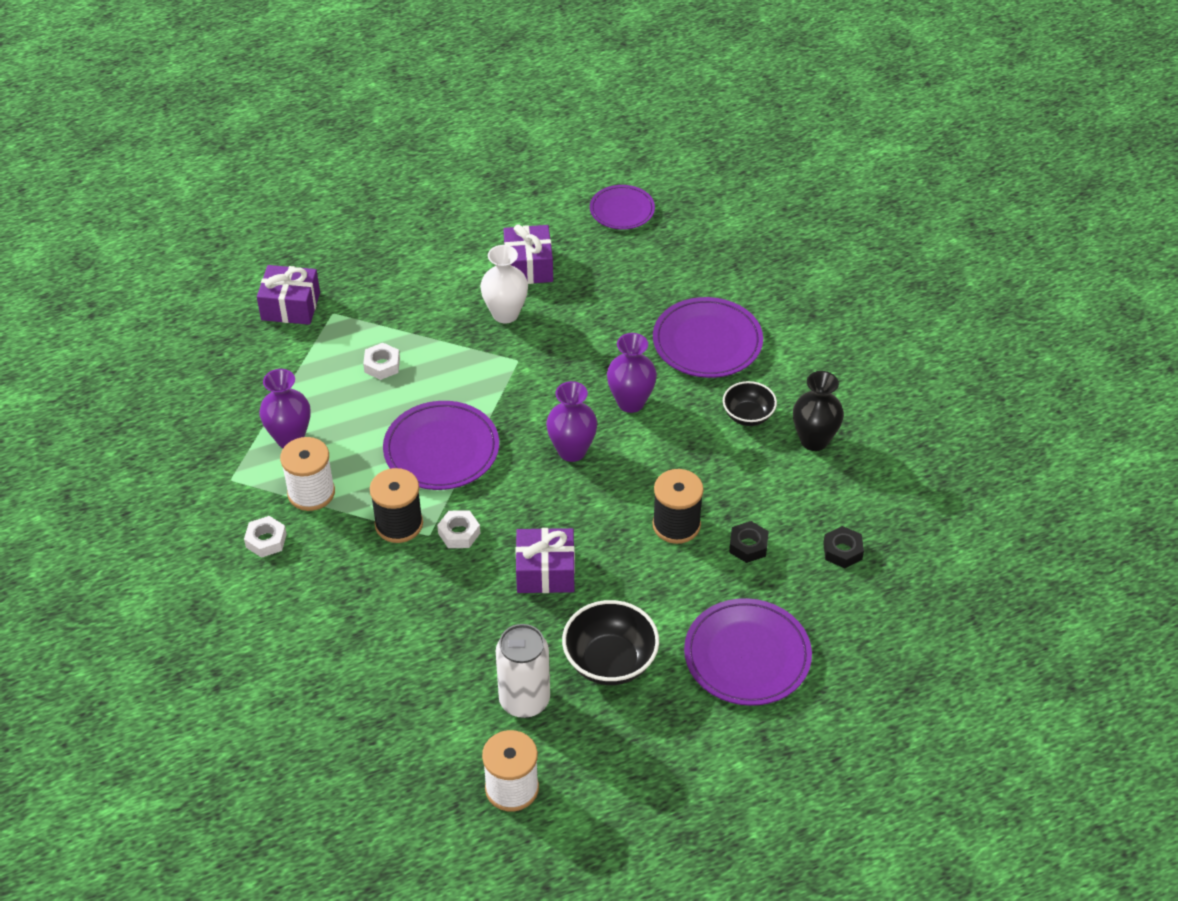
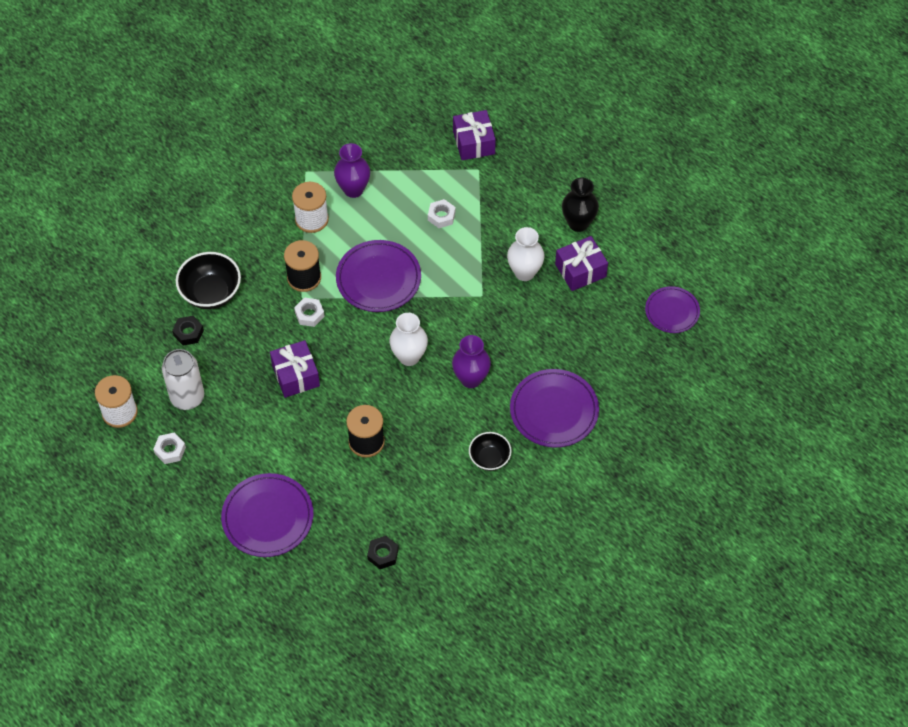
camera: 70 degrees right, 10 degrees up
white nut [244,516,287,558] -> white nut moved to [153,432,186,464]
purple vase [546,381,597,462] -> white vase [389,313,428,366]
black bowl [562,600,659,685] -> black bowl moved to [176,252,241,309]
black nut [729,521,769,563] -> black nut moved to [172,316,204,346]
black vase [793,371,844,451] -> black vase moved to [562,177,599,232]

